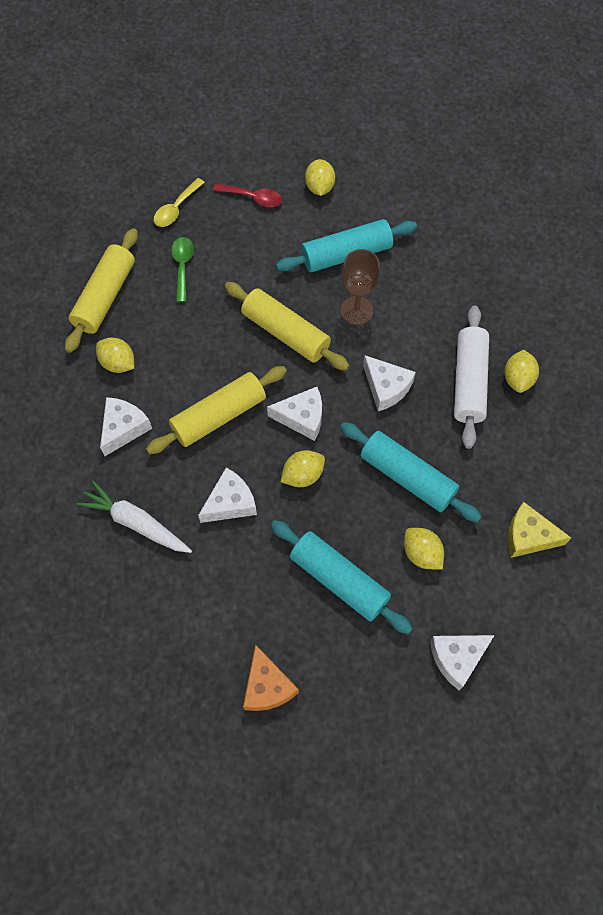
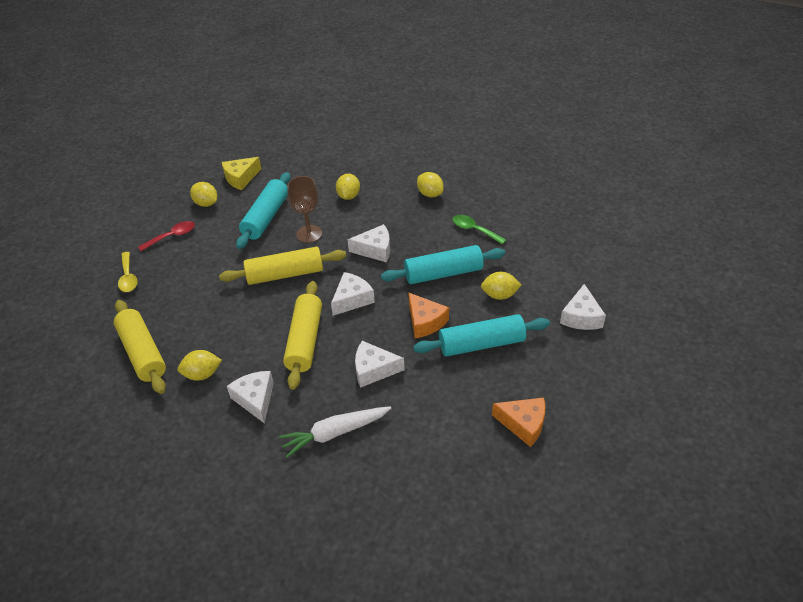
camera: 50 degrees left, 20 degrees down
green spoon [171,237,194,302] -> green spoon moved to [452,215,506,244]
white cheese [198,468,257,523] -> white cheese turned 90 degrees counterclockwise [355,341,405,388]
yellow lemon [281,450,325,487] -> yellow lemon moved to [336,174,360,200]
white rolling pin [454,305,489,449] -> none
yellow cheese [508,502,571,558] -> yellow cheese moved to [222,157,261,190]
none -> orange cheese [408,292,449,338]

